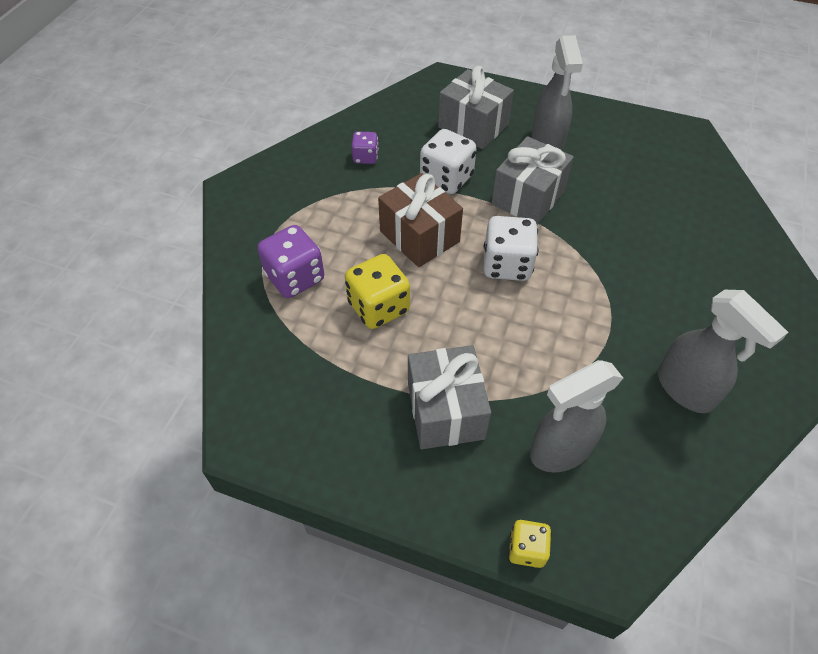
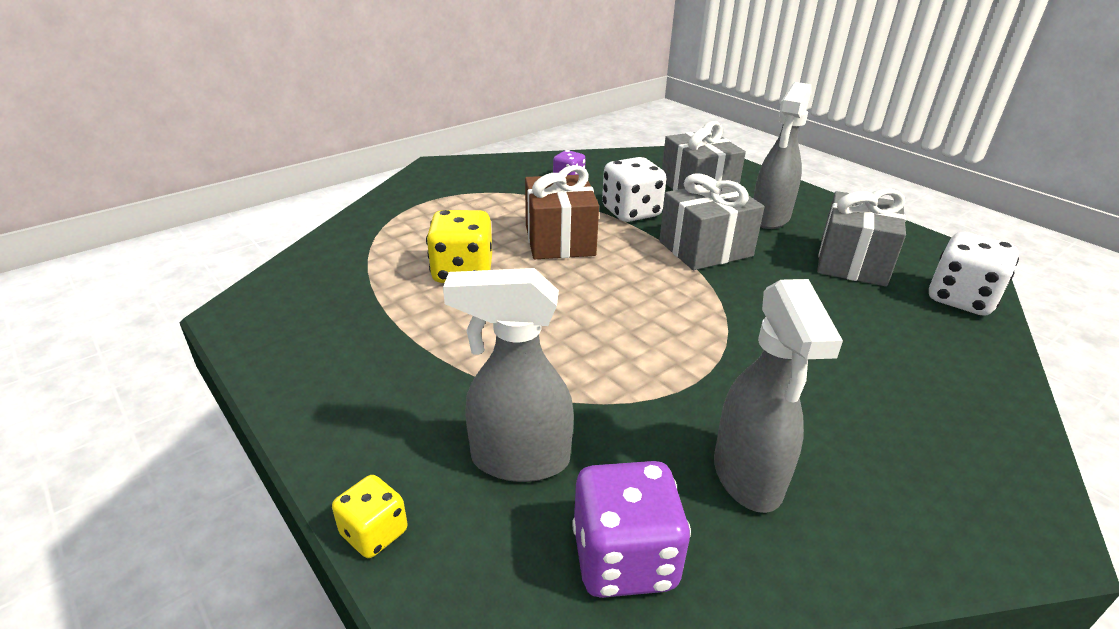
camera: 30 degrees right, 20 degrees down
purple dice [257,225,324,298] -> purple dice moved to [572,461,691,598]
grey gift [408,345,491,449] -> grey gift moved to [817,189,906,287]
white dice [483,216,539,281] -> white dice moved to [929,232,1019,316]

